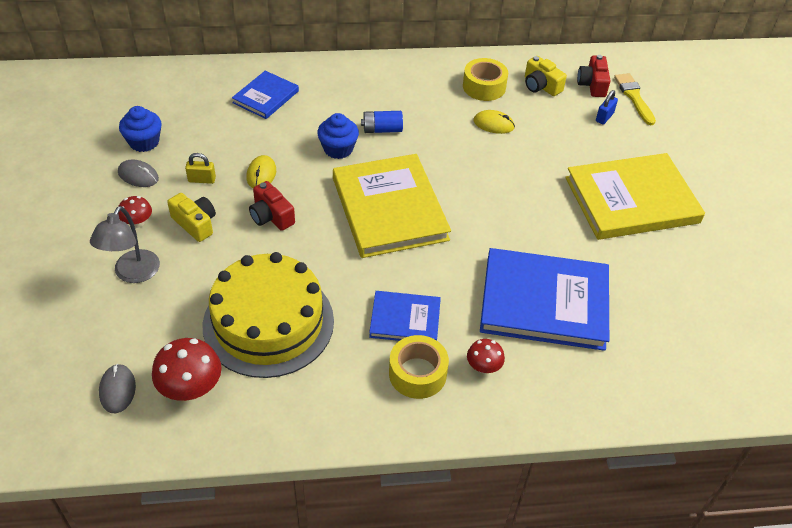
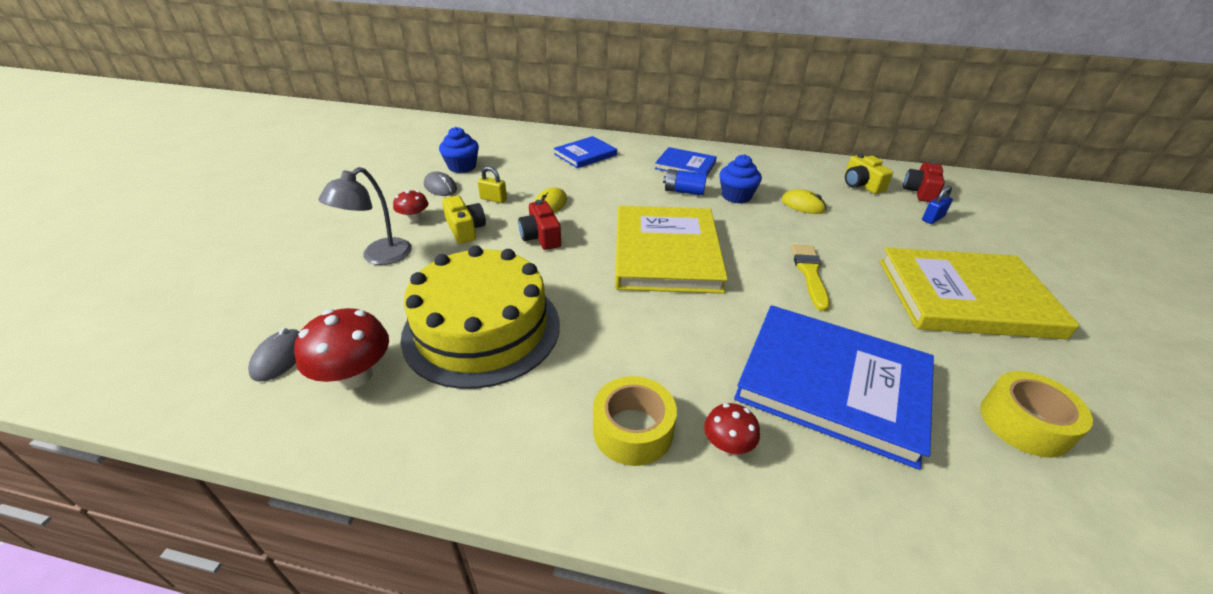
camera: 20 degrees right, 10 degrees down
blue cupcake [317,113,359,159] -> blue cupcake moved to [719,154,762,204]
blue book [369,291,441,341] -> blue book moved to [655,147,717,175]
yellow tape [463,58,508,101] -> yellow tape moved to [980,371,1093,458]
yellow brush [614,73,656,125] -> yellow brush moved to [791,244,830,311]

